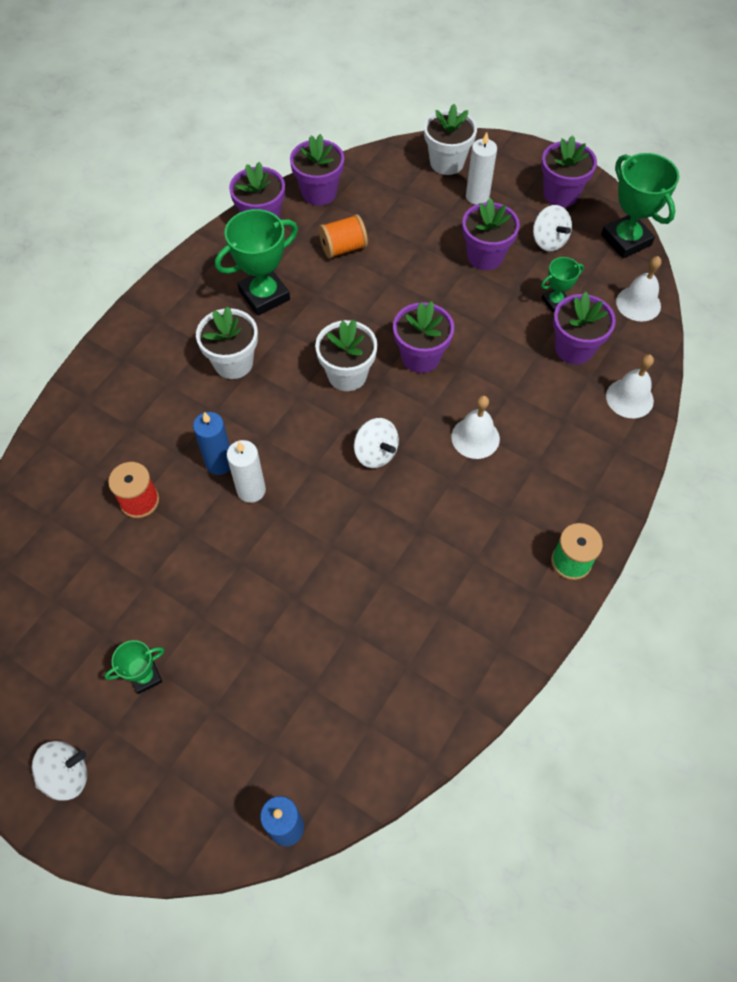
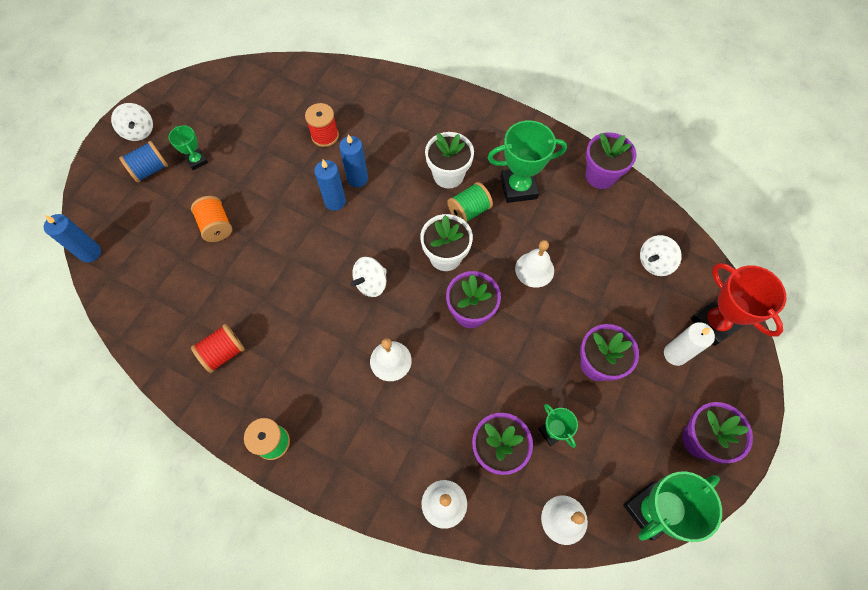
camera: 85 degrees right, 5 degrees up
green trophy [215,209,298,316] -> green trophy turned 60 degrees counterclockwise [487,120,567,203]
white candle [227,440,266,503] -> blue candle [314,160,346,211]
purple flower pot [290,134,344,206] -> none
orange spool [319,214,368,259] -> orange spool moved to [191,196,232,242]
white flower pot [424,104,477,175] -> red trophy [690,263,786,346]
white spinning top [533,205,572,251] -> white spinning top moved to [640,235,682,276]
none -> blue spool [119,141,168,183]
none -> red spool [191,324,245,373]
none -> green spool [447,182,493,222]
none -> white bell [515,240,554,288]

